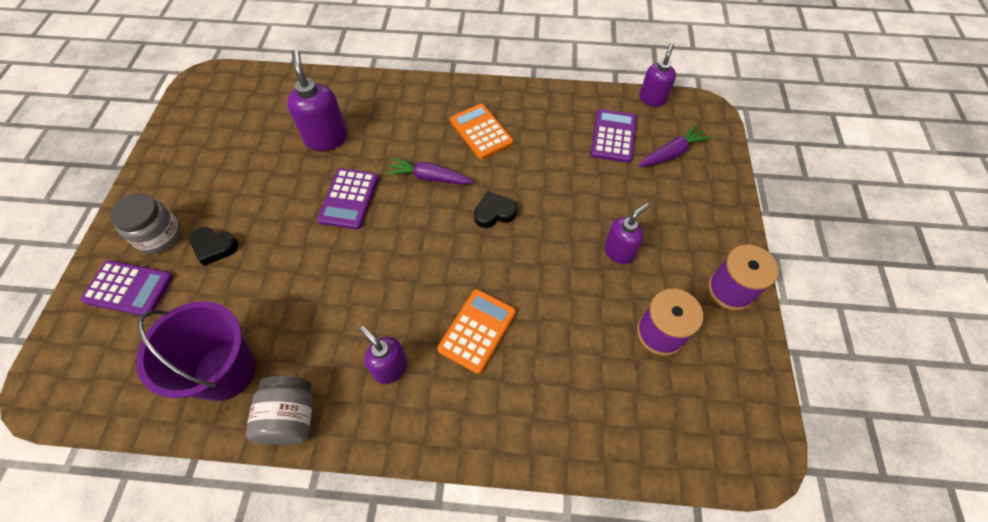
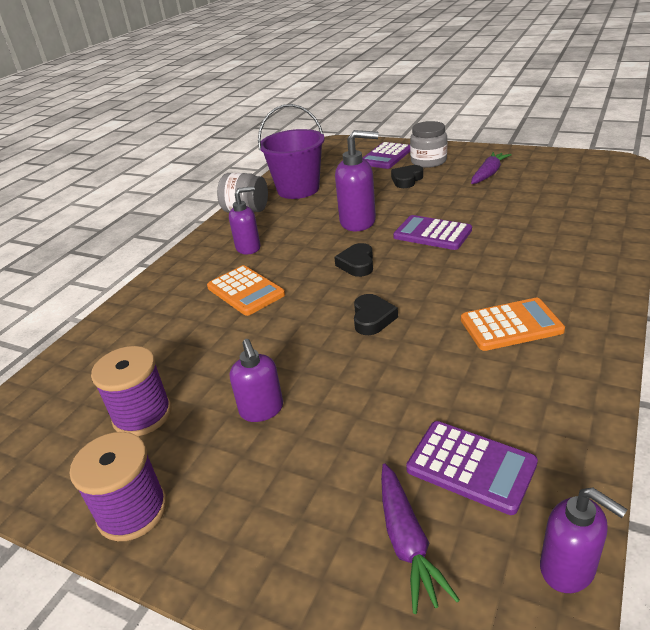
camera: 115 degrees right, 25 degrees down
purple soap dispenser [287,50,348,151] -> purple soap dispenser moved to [335,130,378,231]
purple carrot [386,157,473,184] -> purple carrot moved to [471,152,512,184]
none -> black heart [334,243,373,277]

